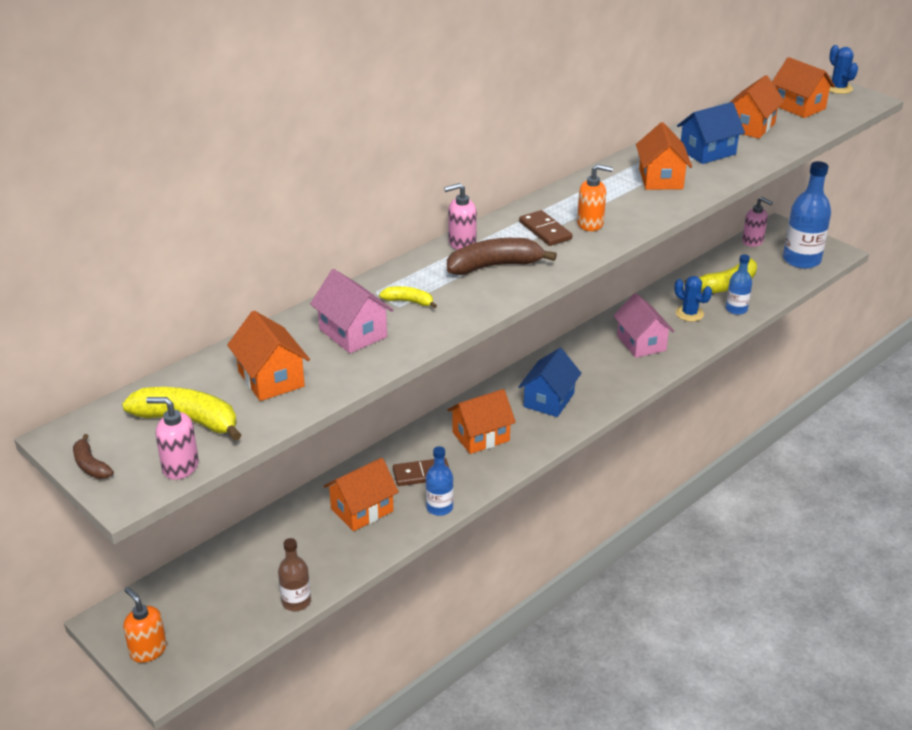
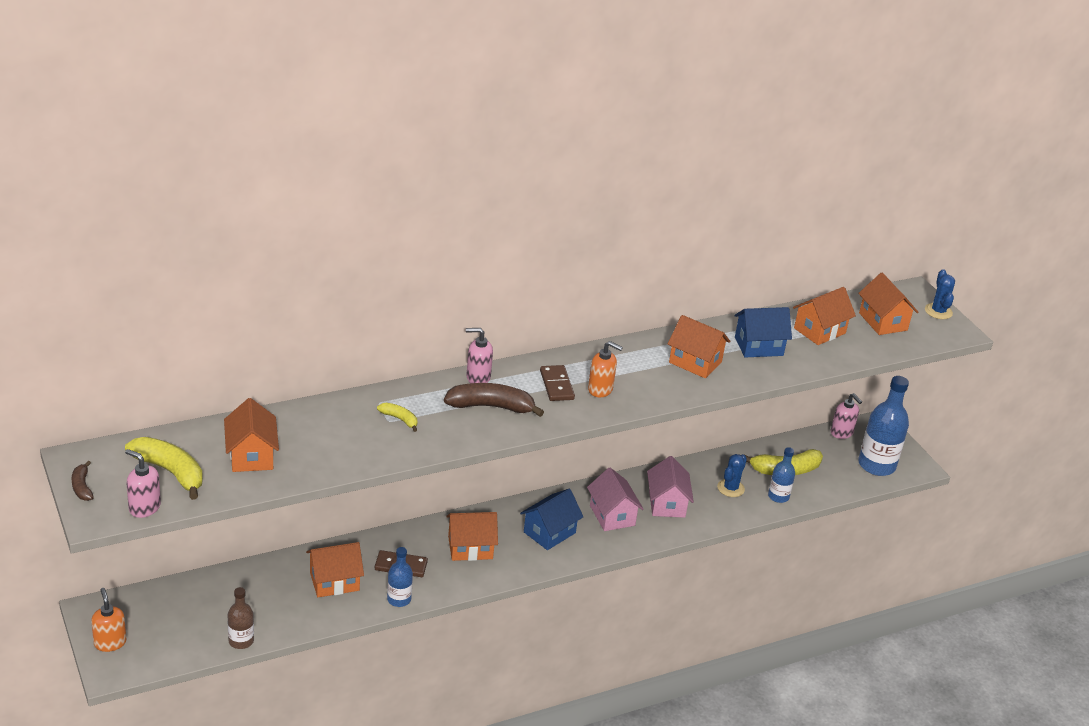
camera: 15 degrees right, 0 degrees up
pink house [310,269,393,353] -> pink house moved to [587,468,643,531]
orange house [636,122,692,190] -> orange house turned 75 degrees counterclockwise [668,315,730,378]
blue cactus [675,276,712,322] -> blue cactus turned 60 degrees clockwise [717,454,747,497]

